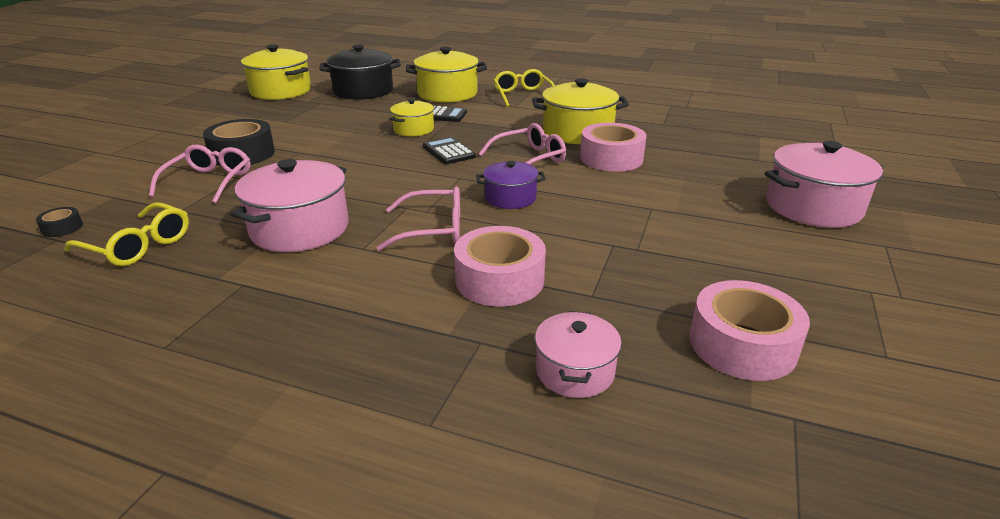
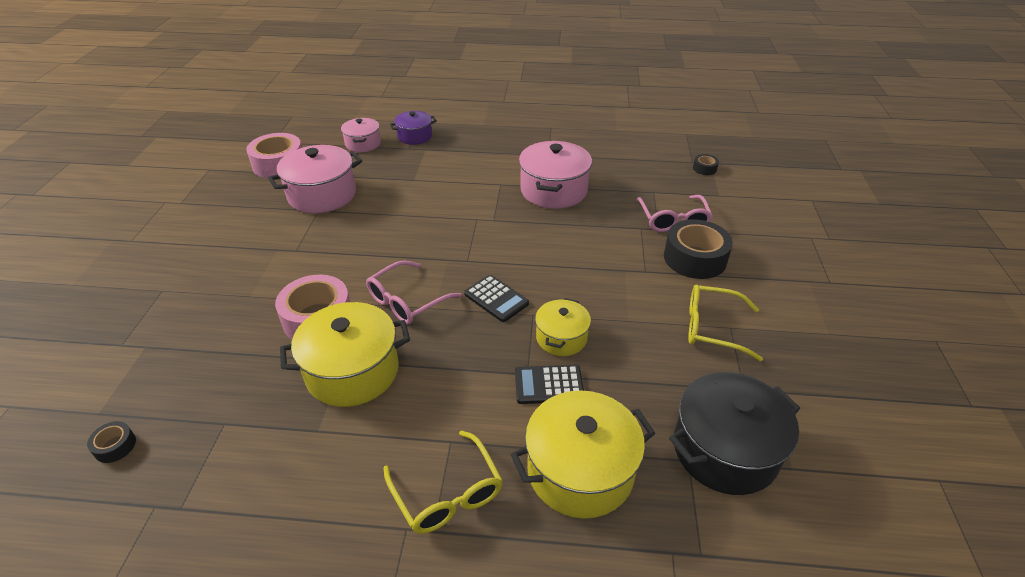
camera: 165 degrees right, 10 degrees up
yellow glasses [64,202,189,266] -> yellow glasses moved to [688,285,763,361]
yellow pot [241,45,311,100] -> none
pink glasses [377,186,460,251] -> none
pink tape [454,226,546,307] -> none
purple pot [476,161,546,209] -> purple pot moved to [390,111,437,145]
pink pot [765,141,884,228] -> pink pot moved to [268,145,362,214]
none -> black tape [87,421,136,463]

